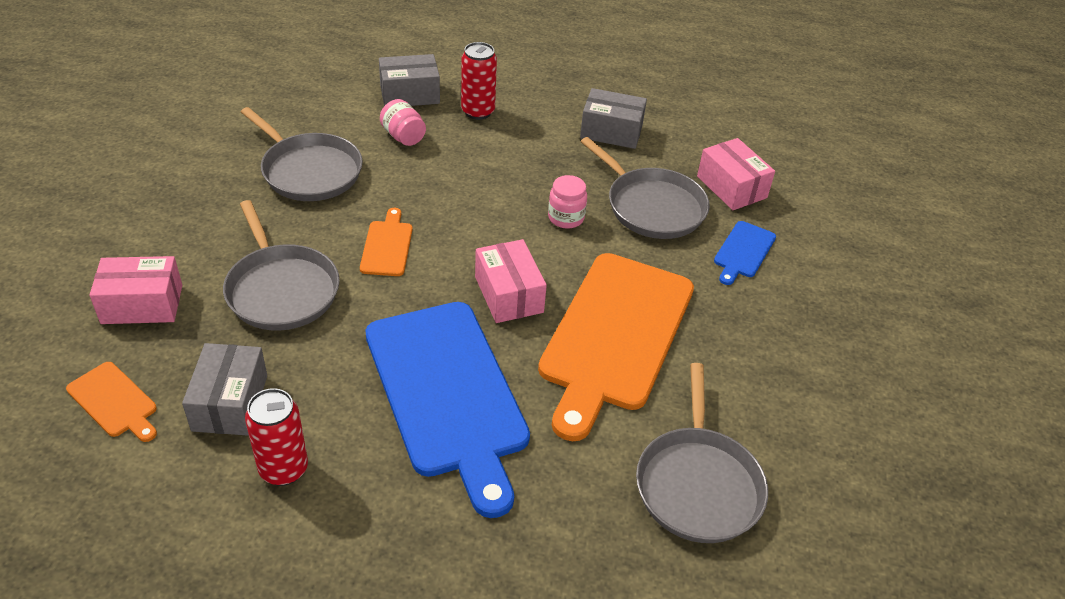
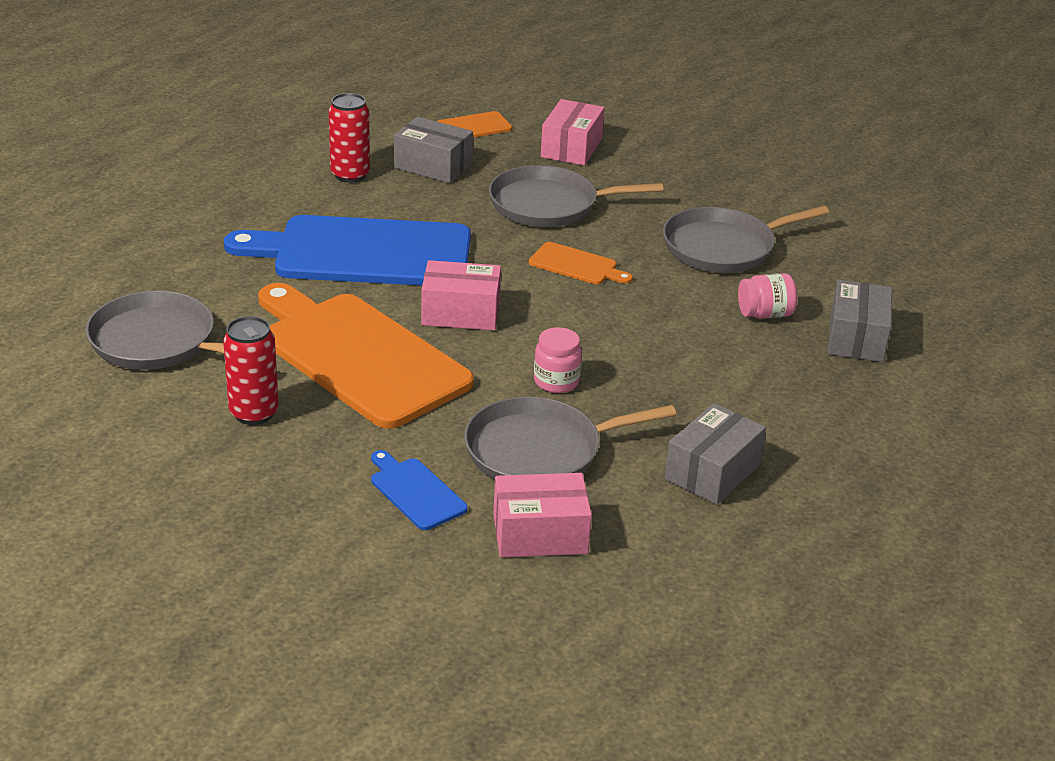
camera: 115 degrees right, 10 degrees down
red can [461,42,497,120] -> red can moved to [223,316,279,425]

